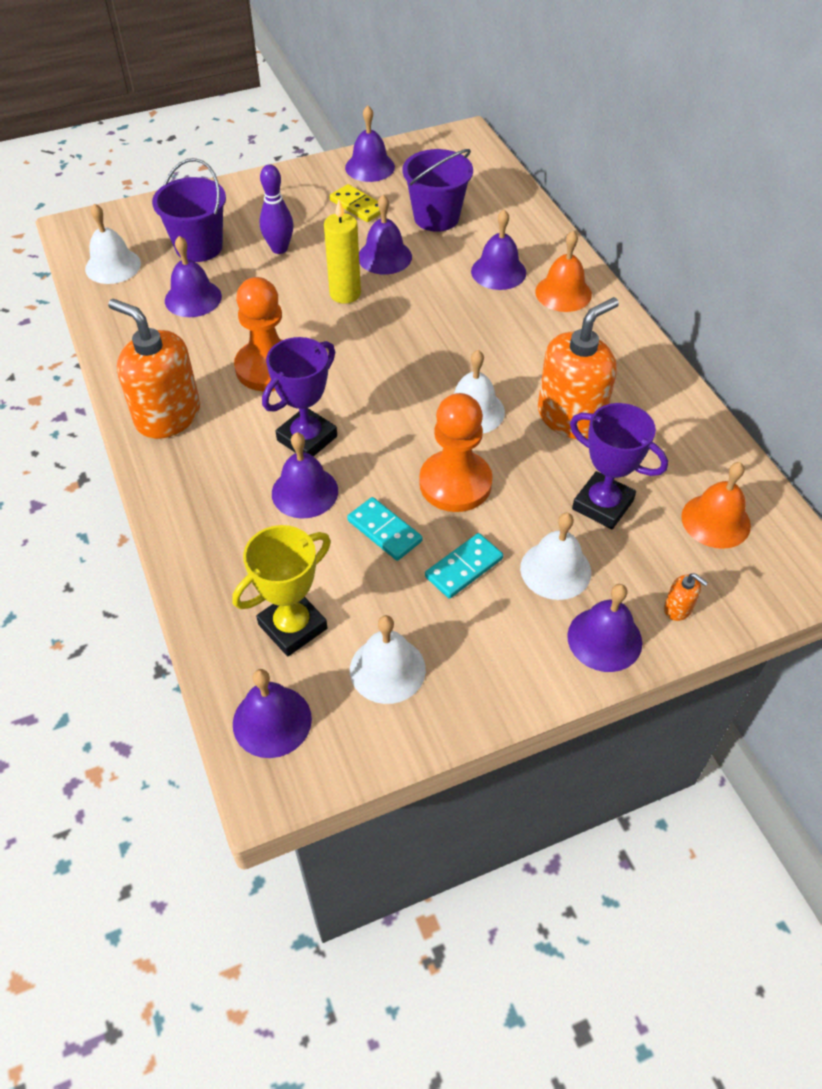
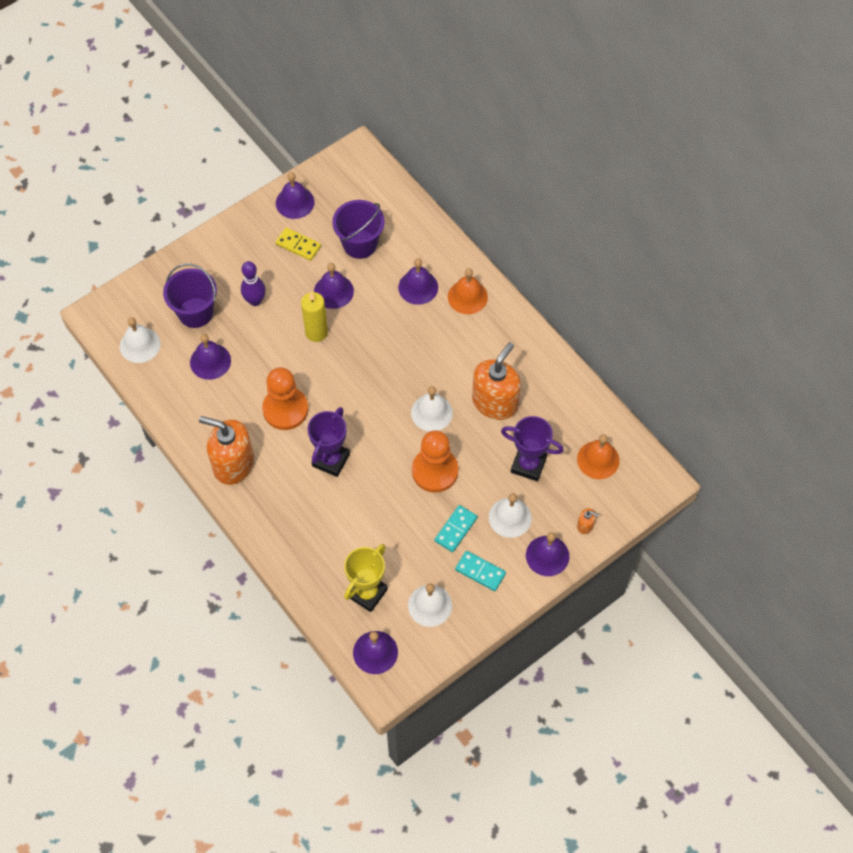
camera: 15 degrees left, 10 degrees up
purple bell [272,432,338,519] -> none
turquoise domino [347,497,422,561] -> turquoise domino moved to [455,551,506,591]

